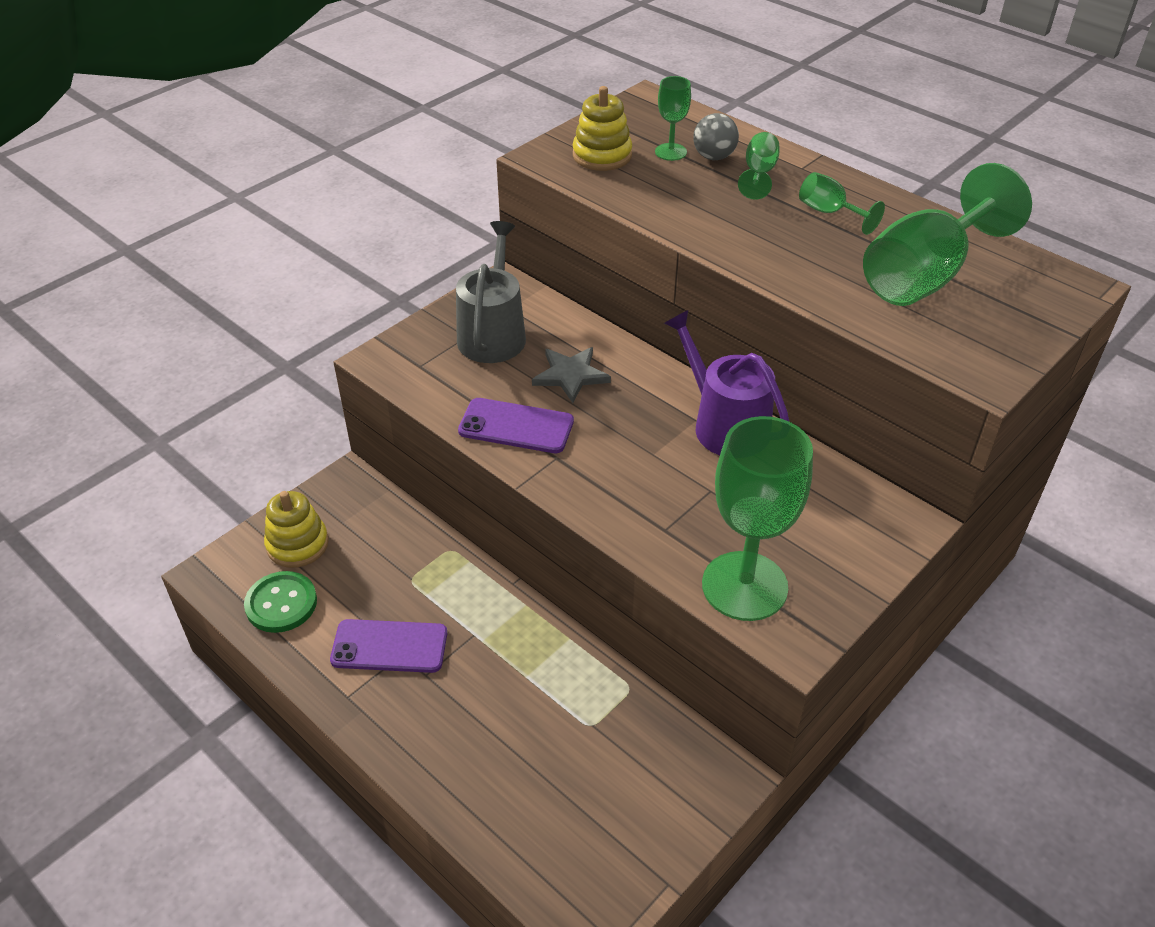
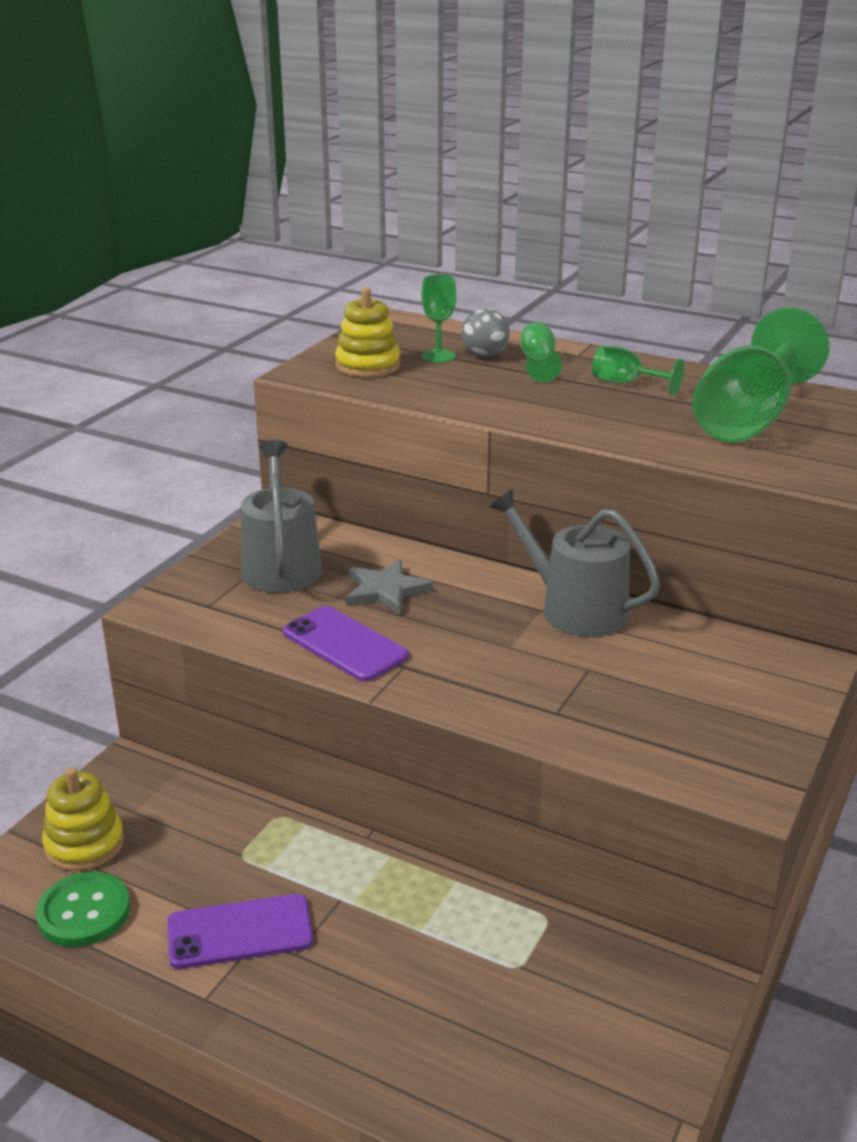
camera: 15 degrees left, 15 degrees down
purple phone [458,398,574,453] -> purple phone turned 45 degrees clockwise [283,606,409,682]
purple watering can [664,310,789,455] -> grey watering can [489,489,661,637]
green goblet [702,416,813,621] -> none

